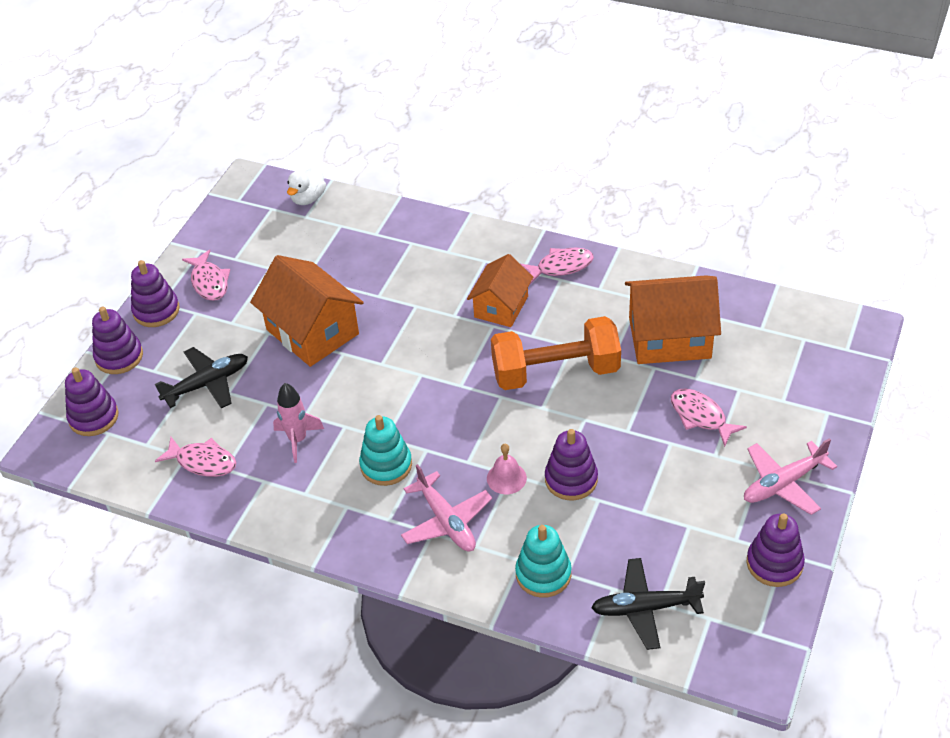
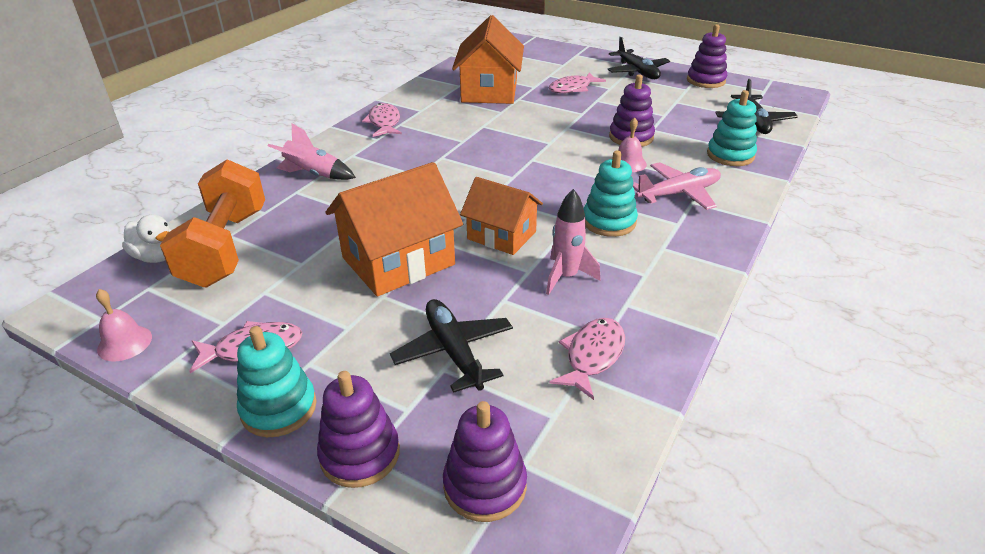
camera: 85 degrees left, 10 degrees down
purple stacking toy [131,260,180,327] -> turquoise stacking toy [237,326,317,437]
orange house [467,254,533,327] -> orange house moved to [460,177,543,255]
orange dumbbell [491,316,621,390] -> orange dumbbell moved to [160,159,265,287]
pink plane [744,438,837,515] -> black plane [607,37,670,79]
none -> pink bell [96,289,152,361]
none -> pink rocket [268,123,356,180]

